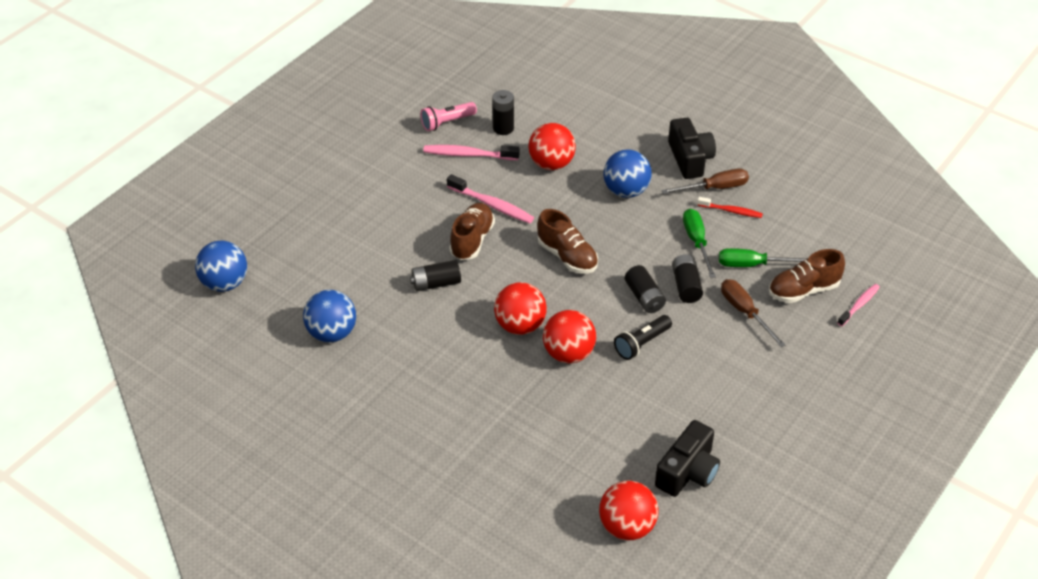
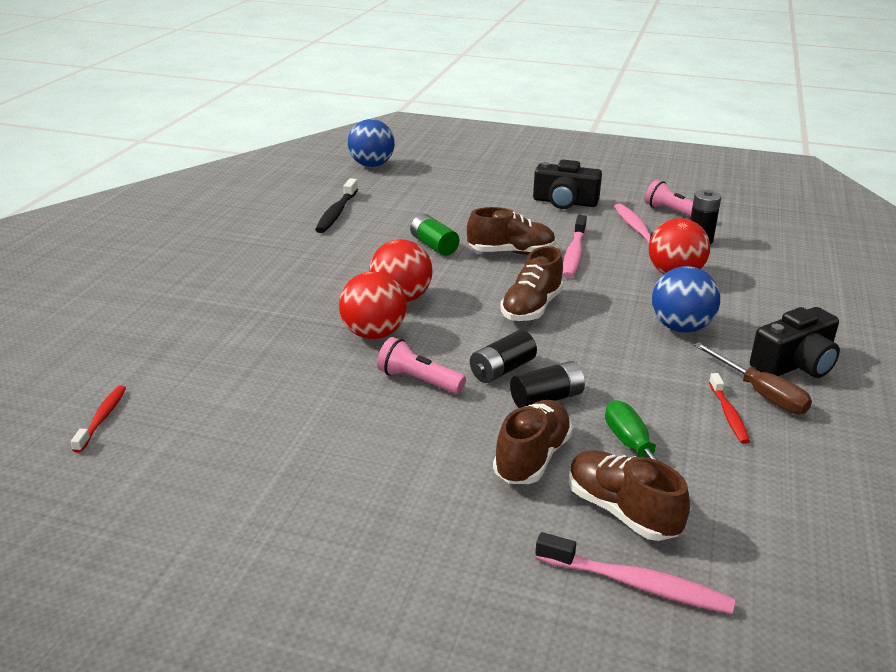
camera: 70 degrees right, 15 degrees down
blue ball [303,290,356,343] -> black toothbrush [315,178,358,233]
black battery [410,260,461,291] -> green battery [410,214,459,256]
red ball [599,481,659,541] -> red toothbrush [71,385,126,453]
black flashlight [614,315,672,360] -> pink flashlight [377,337,466,394]
black camera [655,420,720,497] -> black camera moved to [533,160,602,209]
green screwdriver [683,209,716,278] -> none
brown screwdriver [721,279,786,347] -> brown shoe [493,400,573,484]
pink toothbrush [837,284,880,326] -> pink toothbrush [535,532,735,614], size x1.52

